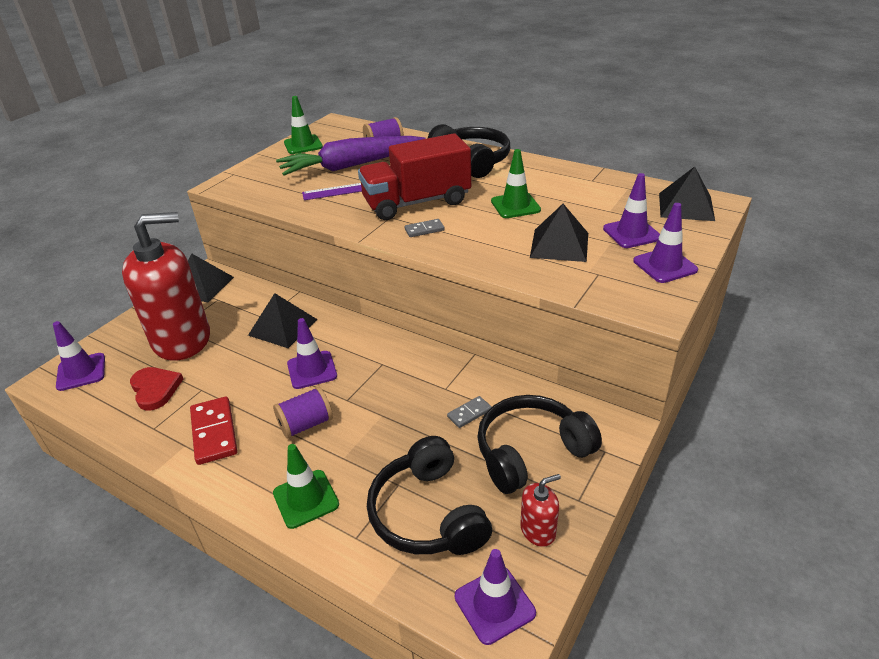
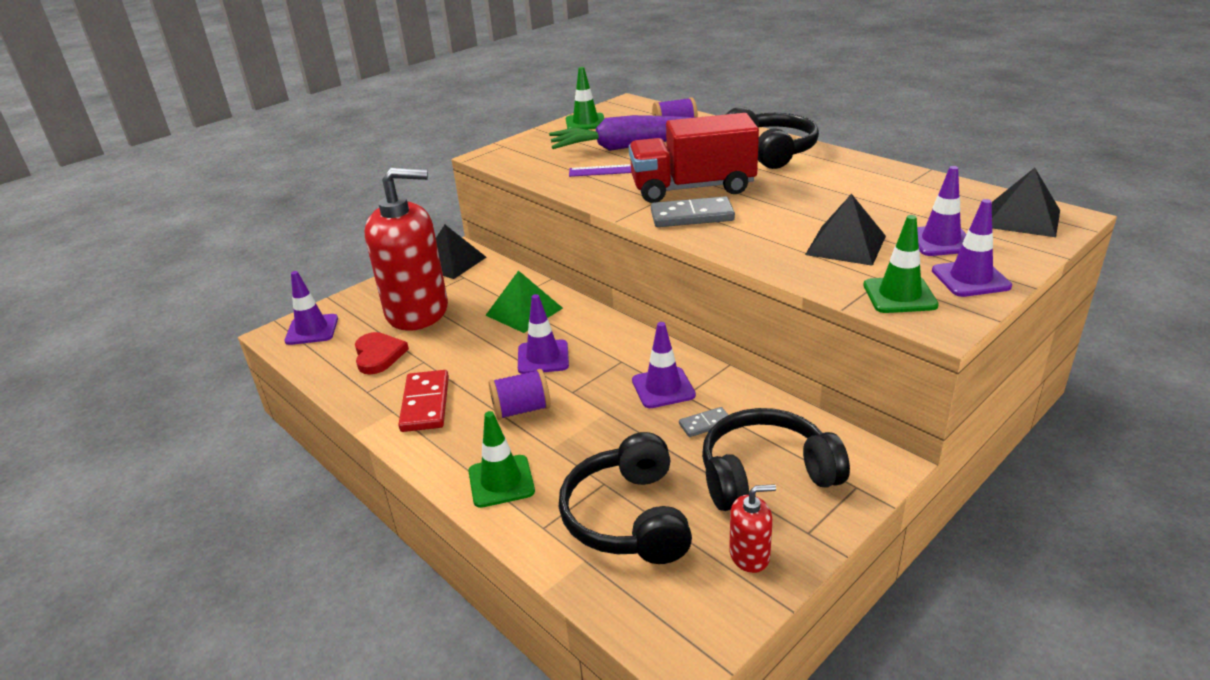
camera: 15 degrees right, 5 degrees down
black pyramid [248,293,317,348] -> green pyramid [485,270,563,333]
grey domino [405,219,445,237] -> grey domino [651,196,735,227], size x1.86
purple traffic cone [455,549,536,645] -> purple traffic cone moved to [632,322,696,408]
green traffic cone [491,149,541,218] -> green traffic cone moved to [863,215,939,313]

